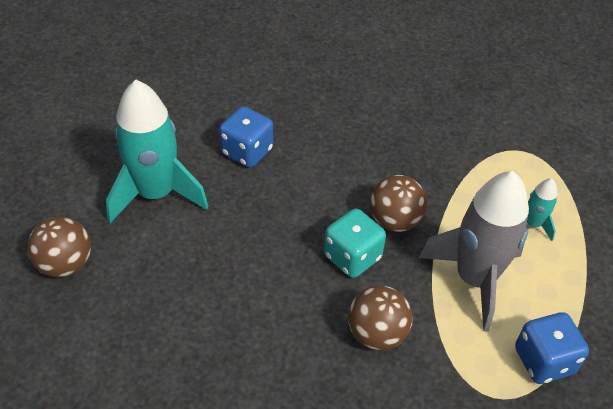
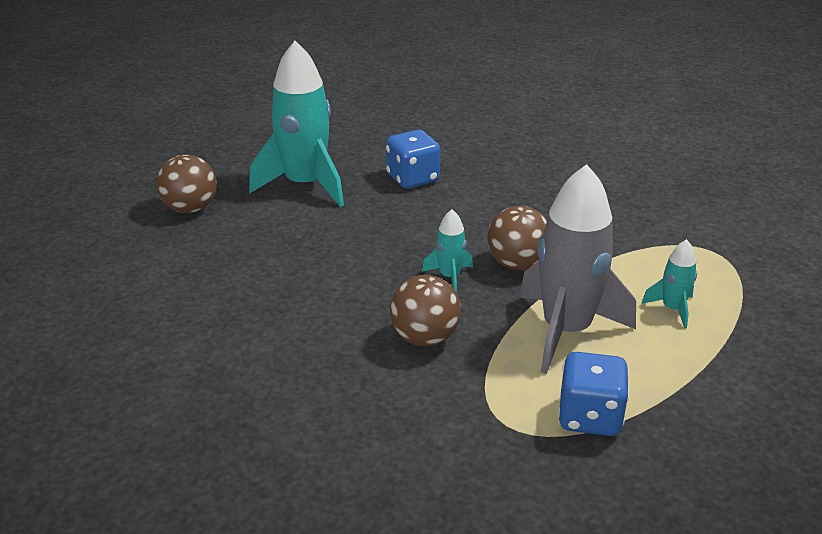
camera: 30 degrees right, 15 degrees down
turquoise dice [324,209,386,278] -> turquoise rocket [422,209,473,293]

